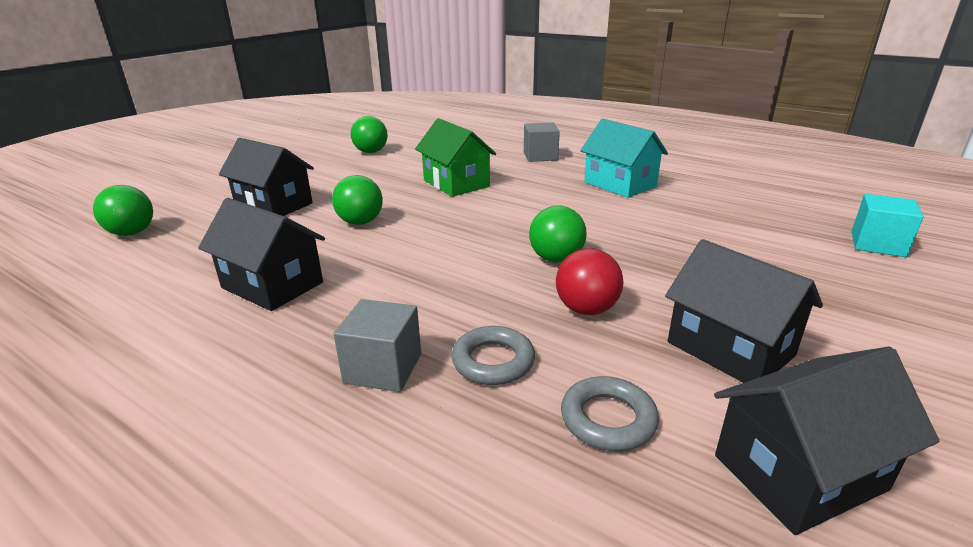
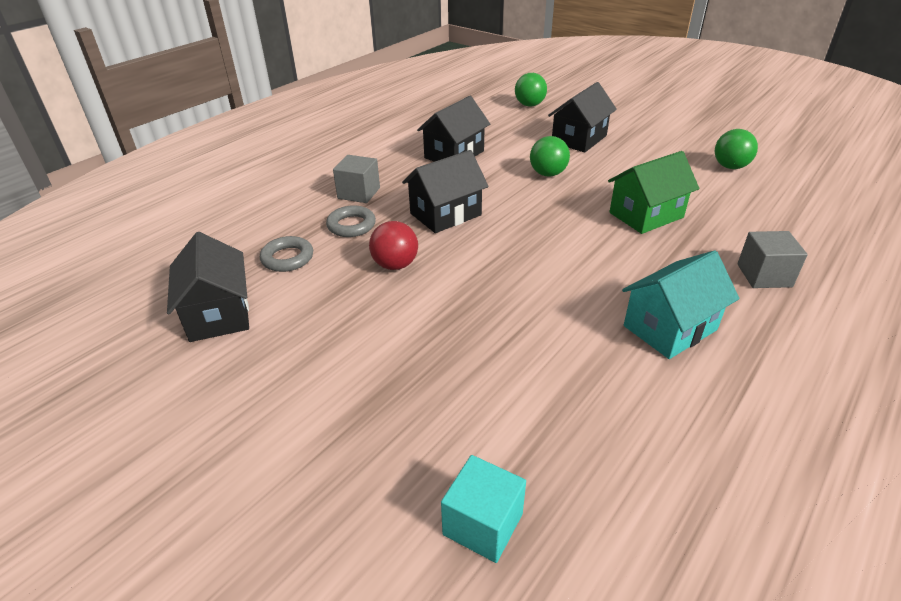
camera: 95 degrees right, 10 degrees up
green ball [529,206,587,262] -> none
black house [665,239,823,383] -> black house moved to [402,150,489,233]

